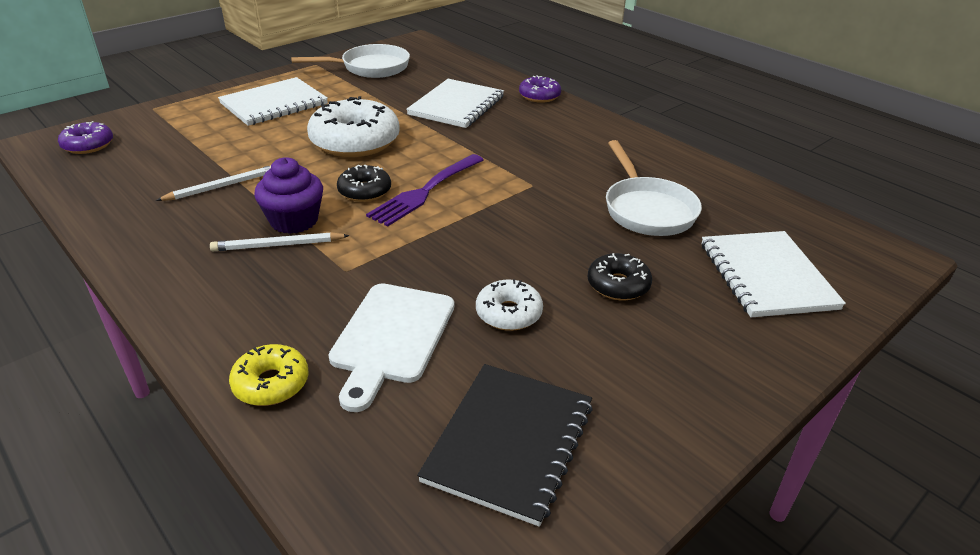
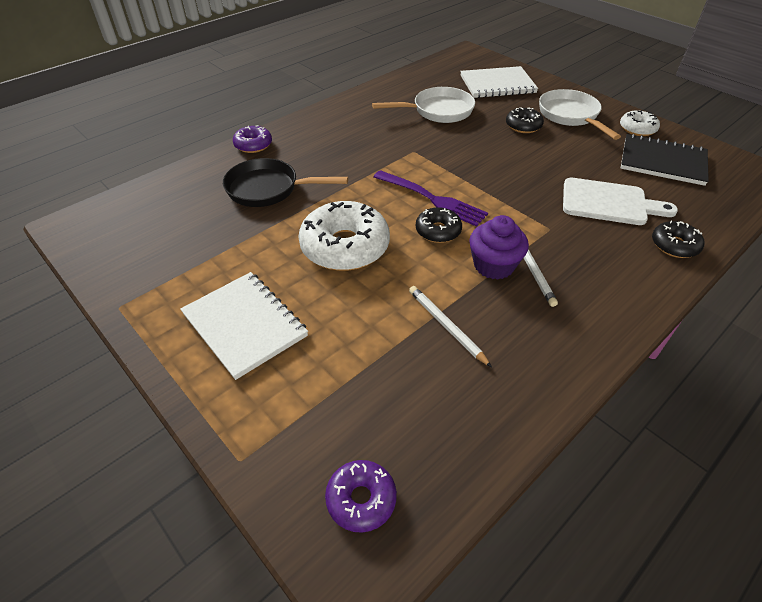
camera: 90 degrees left, 10 degrees up
yellow donut [229,344,309,406] -> black donut [652,221,704,258]
white pan [291,44,410,78] -> white pan moved to [539,89,621,140]
white notebook [406,79,504,128] -> black pan [223,158,348,207]
white donut [476,279,543,331] -> white donut moved to [620,110,660,136]

